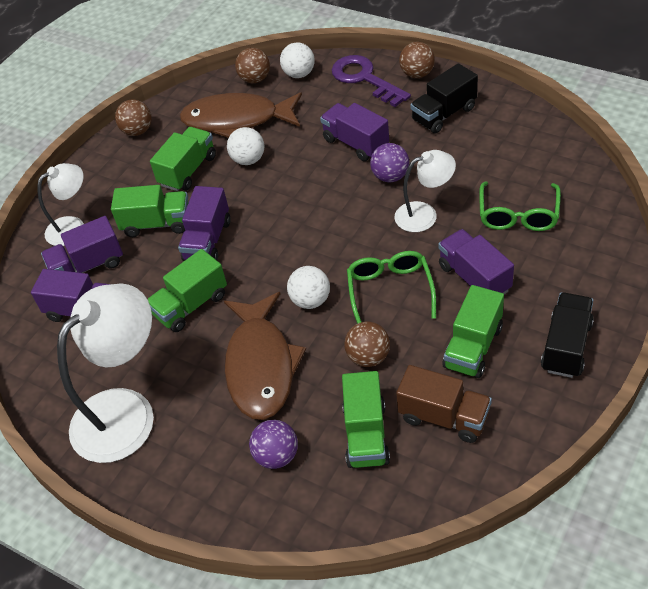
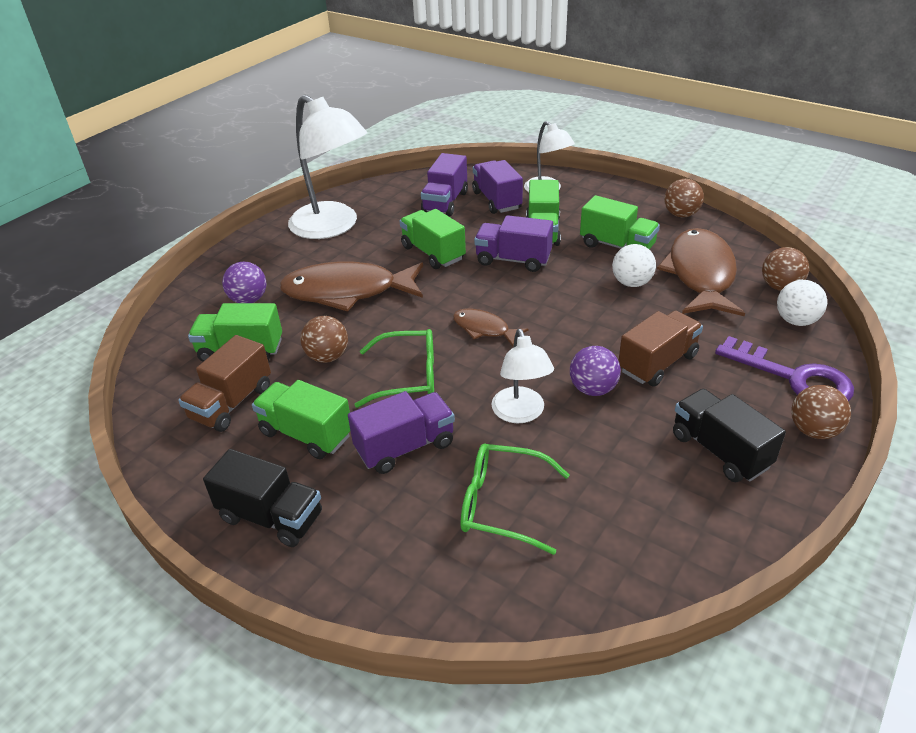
camera: 90 degrees right, 10 degrees down
white ball [287,266,330,309] -> none
purple truck [320,103,389,161] -> brown truck [618,310,703,387]
purple key [332,55,411,107] -> purple key turned 75 degrees clockwise [715,336,854,401]
none -> brown fish [453,309,528,346]

